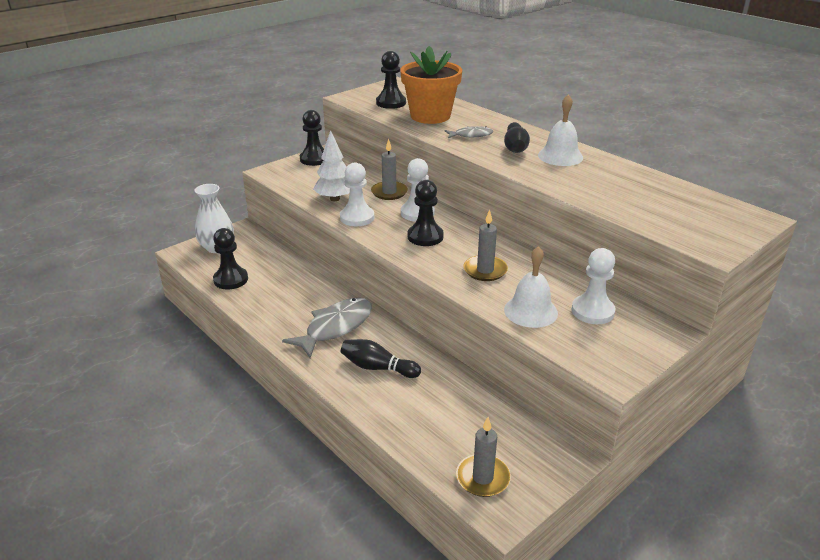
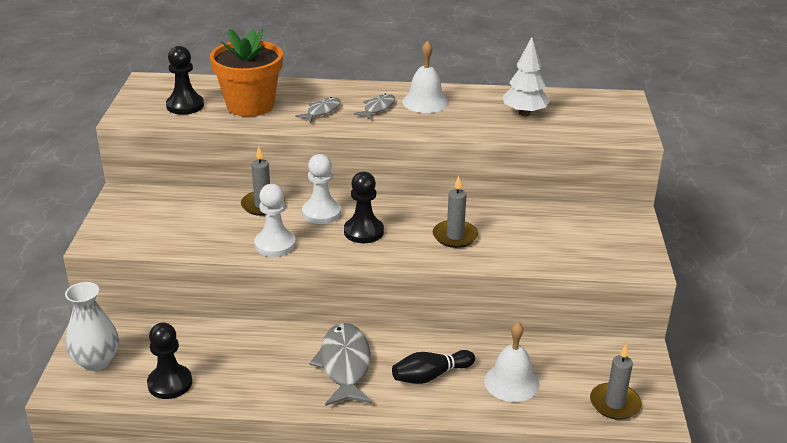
camera: 45 degrees left, 0 degrees up
black pawn [300,110,324,166] -> none
white tree [313,130,350,201] -> white tree moved to [503,37,550,116]
black bowling pin [504,122,530,153] -> grey fish [354,94,395,120]
white bell [504,246,558,328] -> white bell moved to [484,322,539,402]
white pawn [572,248,615,324] -> none

